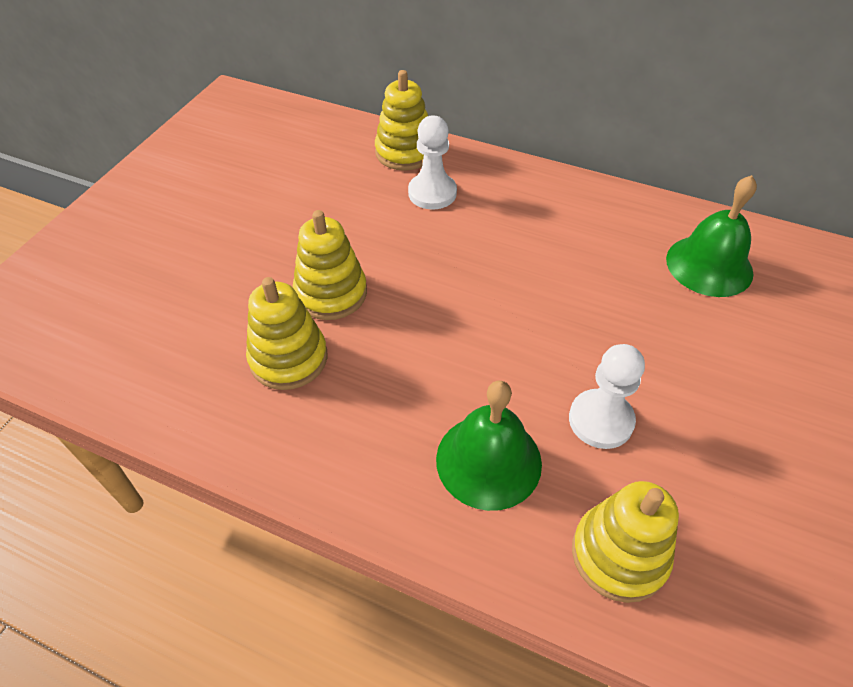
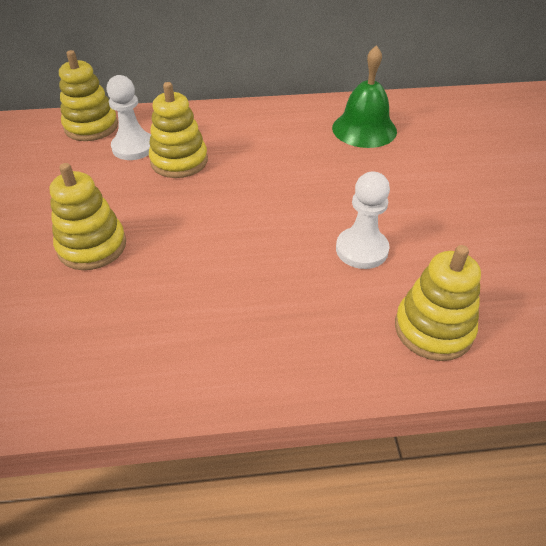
camera: 30 degrees left, 5 degrees down
yellow stacking toy [246,277,327,390] -> yellow stacking toy moved to [149,82,208,178]
green bell [436,381,542,511] -> none

